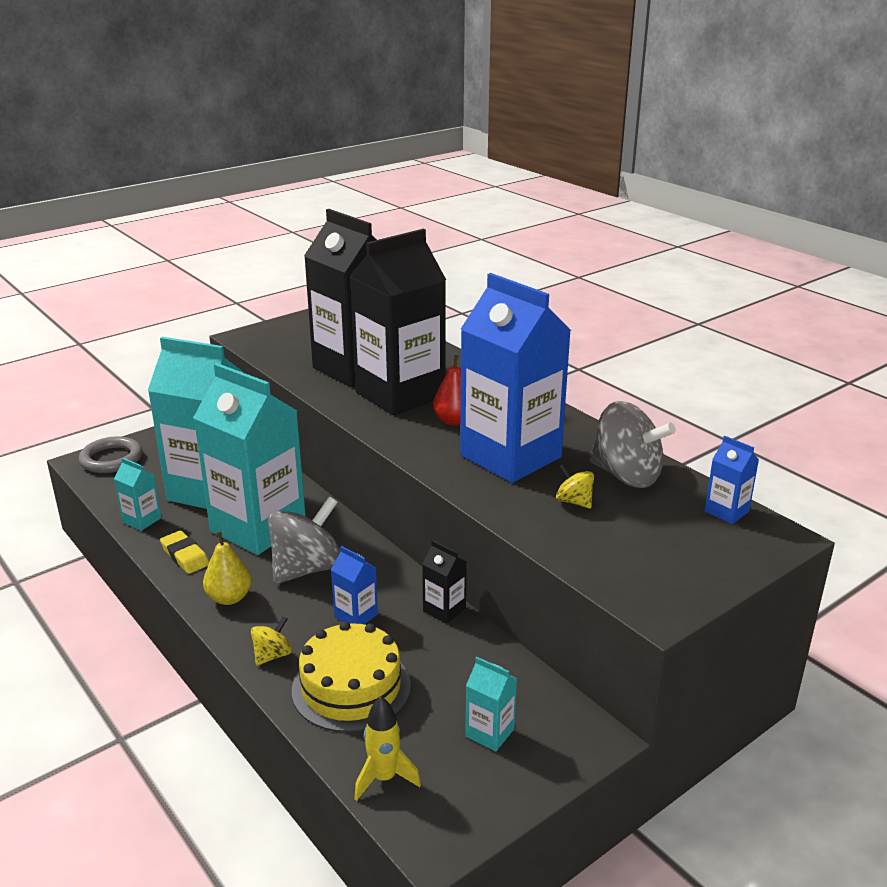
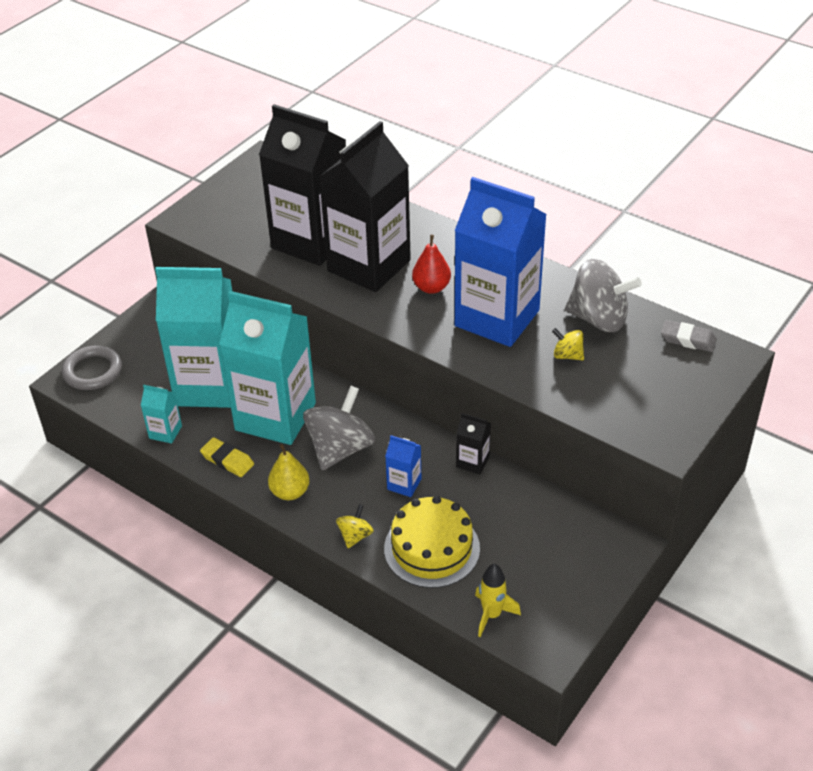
camera: 15 degrees left, 15 degrees up
turquoise carton [465,657,517,751] -> none
blue carton [705,436,759,524] -> grey eraser [661,320,717,352]

